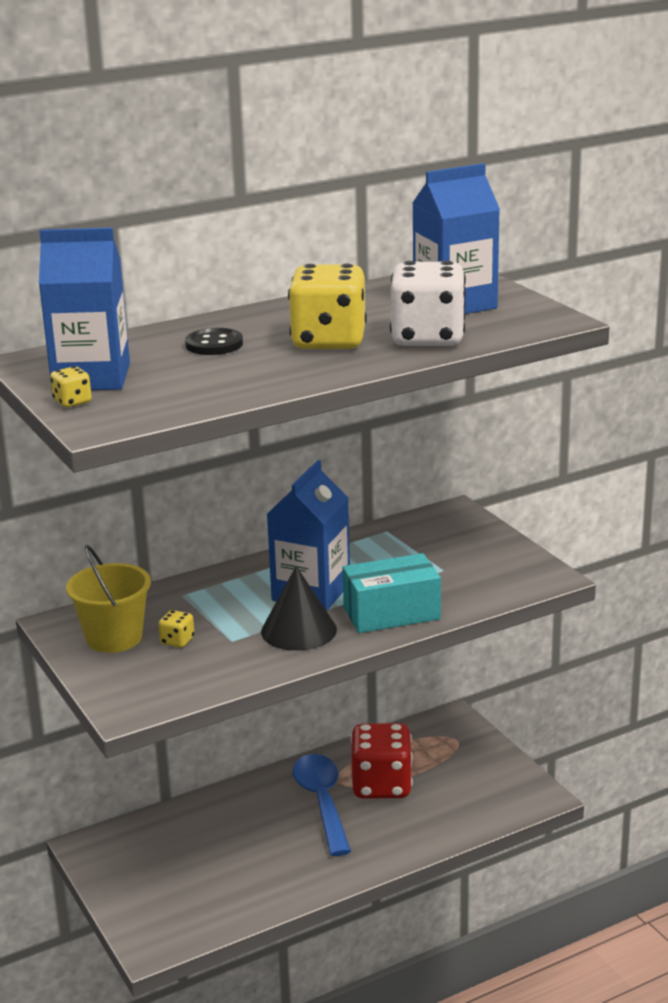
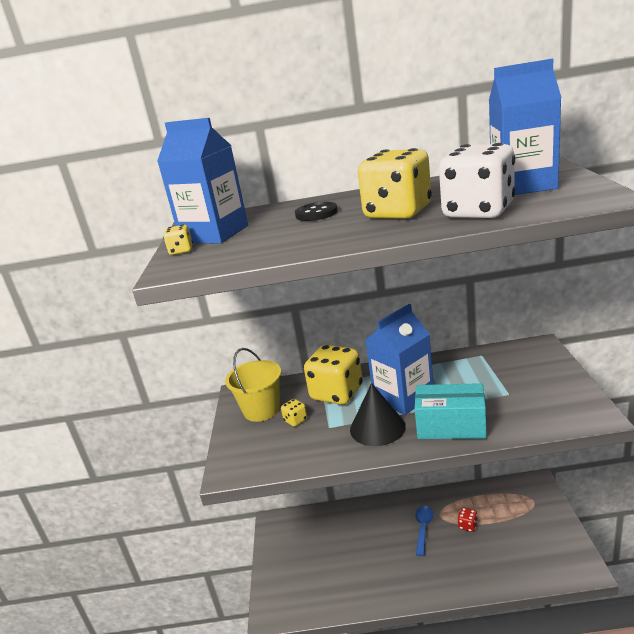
camera: 30 degrees right, 0 degrees up
blue spoon [293,754,351,856] -> blue spoon [415,506,433,556], size x0.59
red dice [350,723,413,799] -> red dice [458,507,478,532], size x0.41
none -> yellow dice [304,345,363,405]

